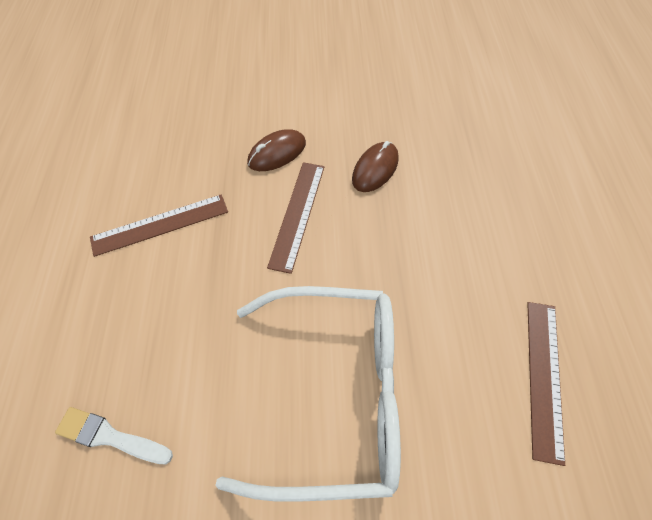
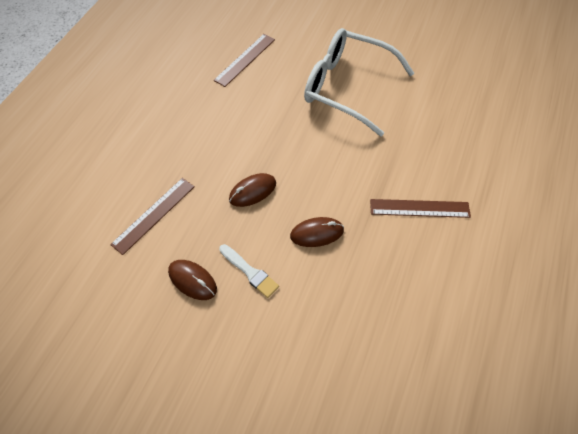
camera: 155 degrees left, 0 degrees up
white brush [55,407,173,464] -> white brush moved to [219,244,279,298]
brown ruler [267,162,324,274] -> brown ruler moved to [110,178,195,255]
none -> brown mouse [168,260,217,300]

